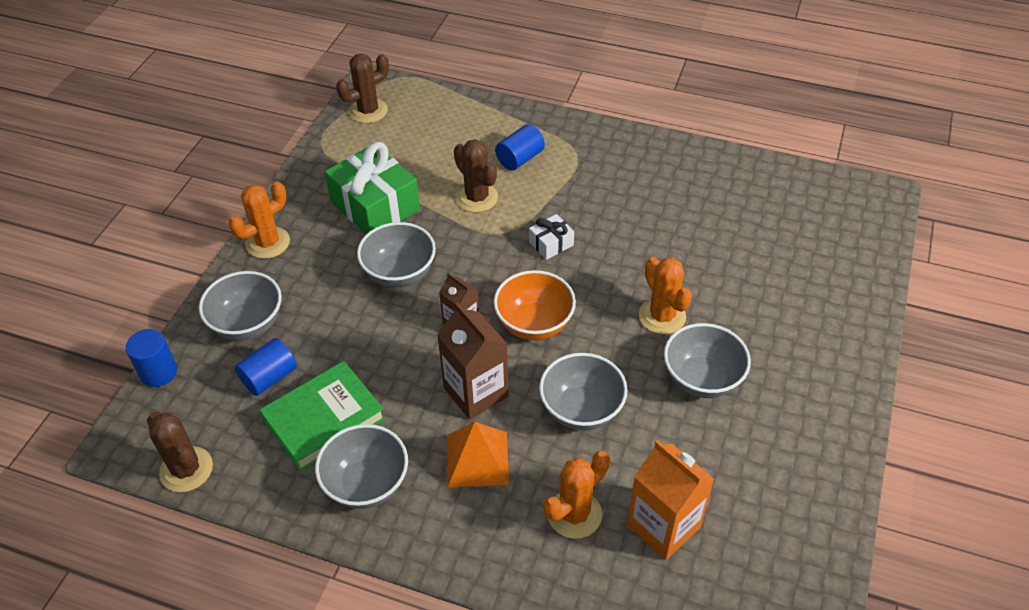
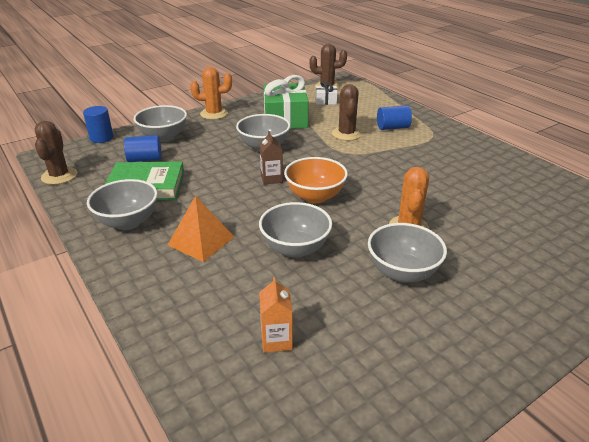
camera: 35 degrees right, 15 degrees down
brown carton [437,302,509,419] -> none
white gift [529,214,574,260] -> white gift moved to [316,81,337,105]
orange cactus [544,451,610,539] -> none
orange carton [627,440,714,560] -> orange carton [259,277,293,353], size x0.59

